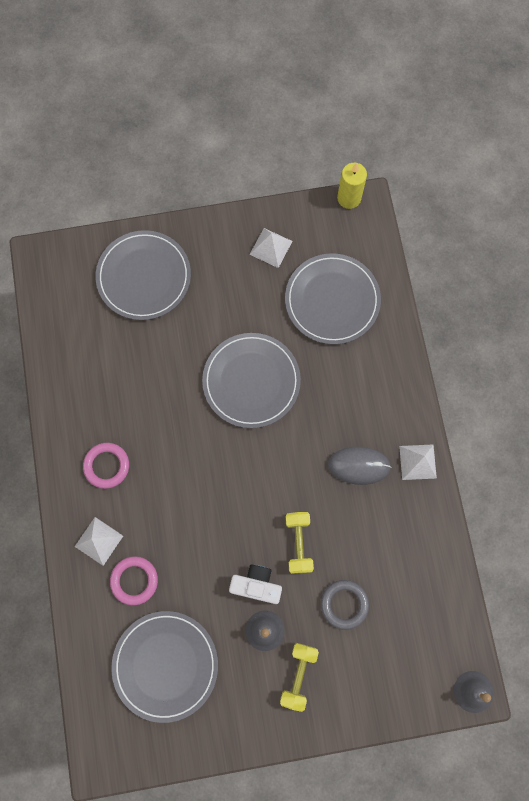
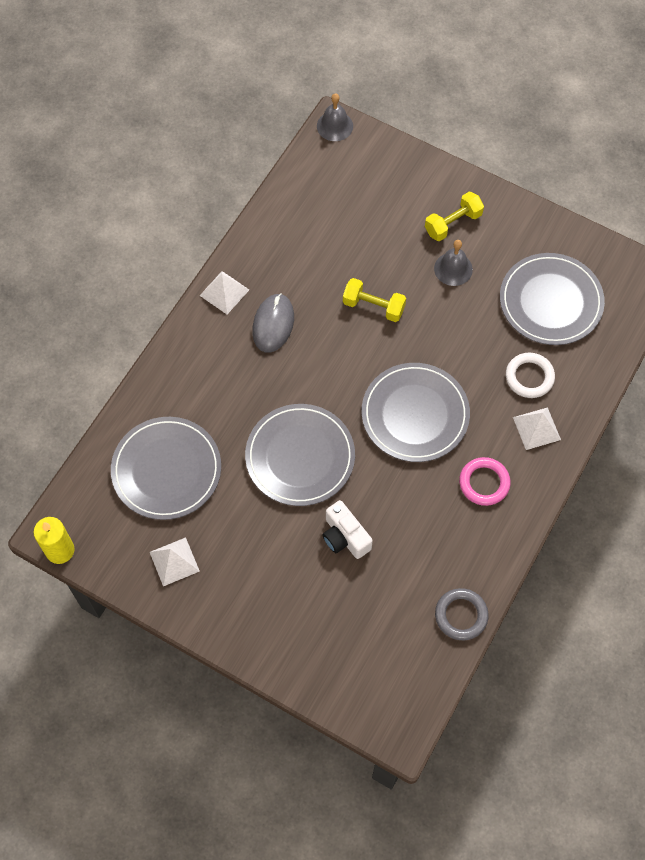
camera: 140 degrees left, 10 degrees down
grey plate [96,230,191,320] -> grey plate moved to [362,363,470,462]
pink ring [110,556,158,605] -> white ring [506,353,555,398]
white camera [229,564,282,604] -> white camera moved to [322,500,373,559]
yellow dumbbell [285,512,314,574] -> yellow dumbbell turned 75 degrees clockwise [343,278,406,322]
grey ring [321,580,369,630] -> grey ring moved to [435,588,488,640]
grey mouse [328,447,391,485] -> grey mouse turned 60 degrees clockwise [252,293,294,353]

